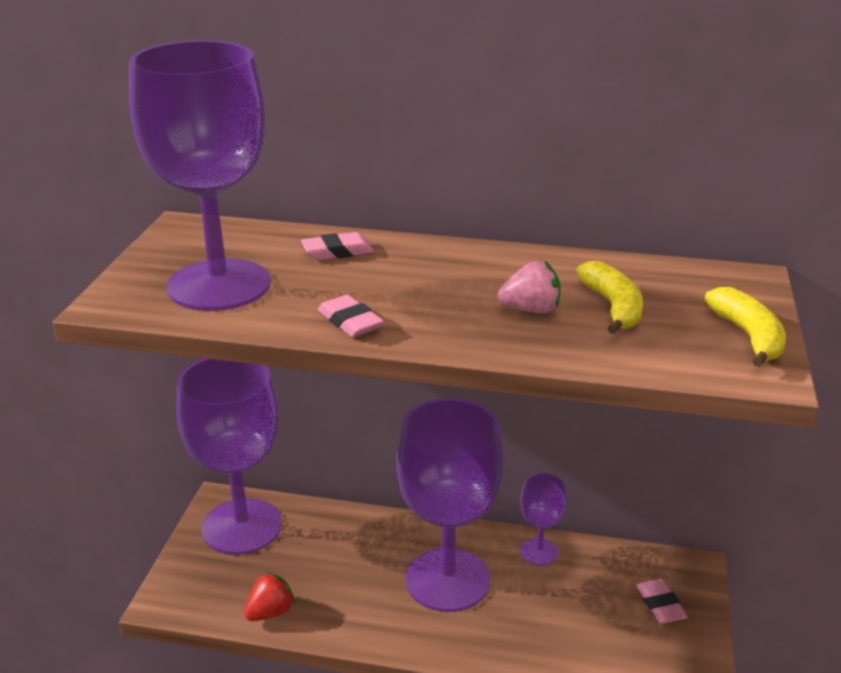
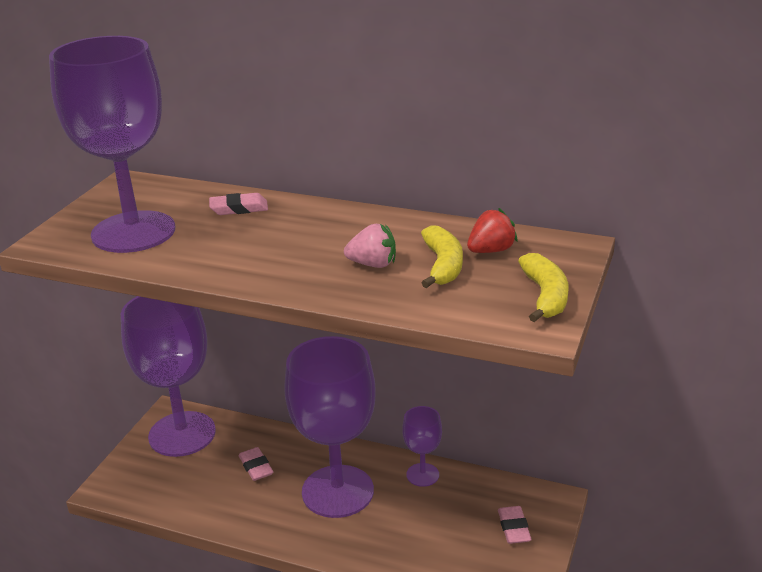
camera: 10 degrees right, 0 degrees up
red strawberry [244,571,296,621] -> red strawberry moved to [467,208,518,253]
pink eraser [318,295,384,337] -> pink eraser moved to [238,447,274,481]

